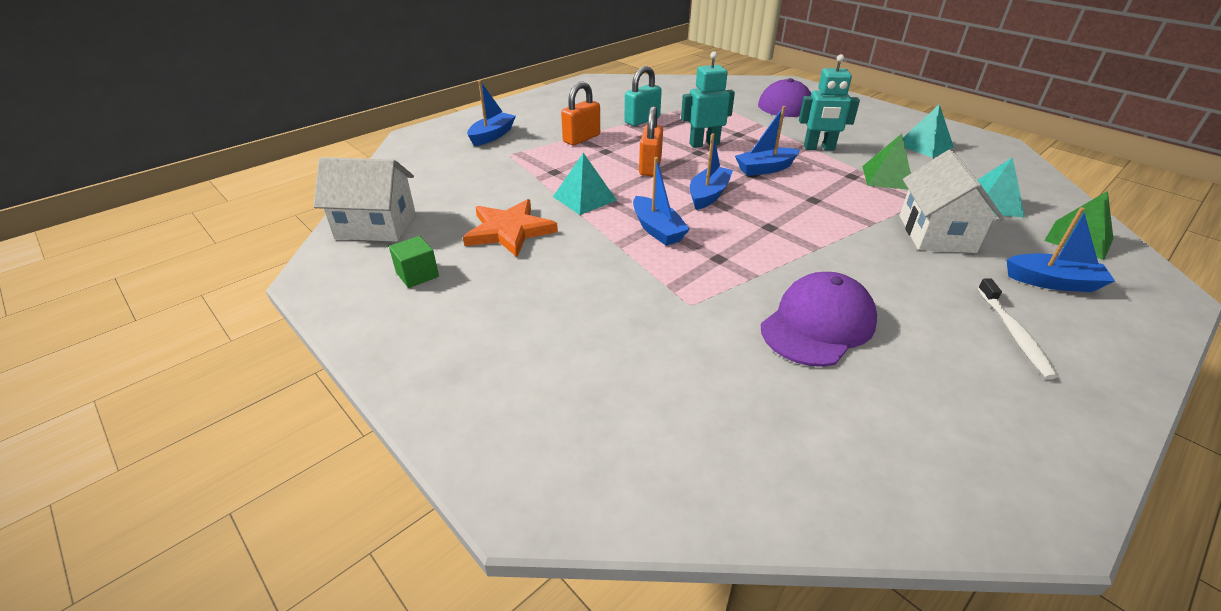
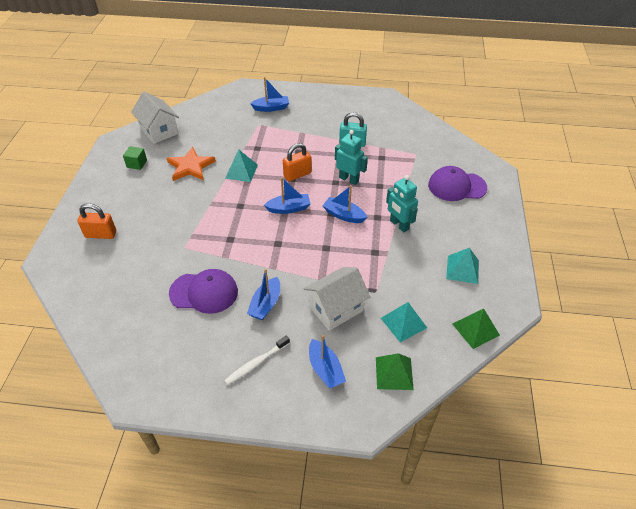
camera: 50 degrees right, 10 degrees up
orange padlock [561,82,600,145] -> orange padlock moved to [77,203,116,239]
blue boat [633,157,690,246] -> blue boat moved to [247,269,280,320]
green pyramid [862,134,911,190] -> green pyramid moved to [452,309,500,349]

